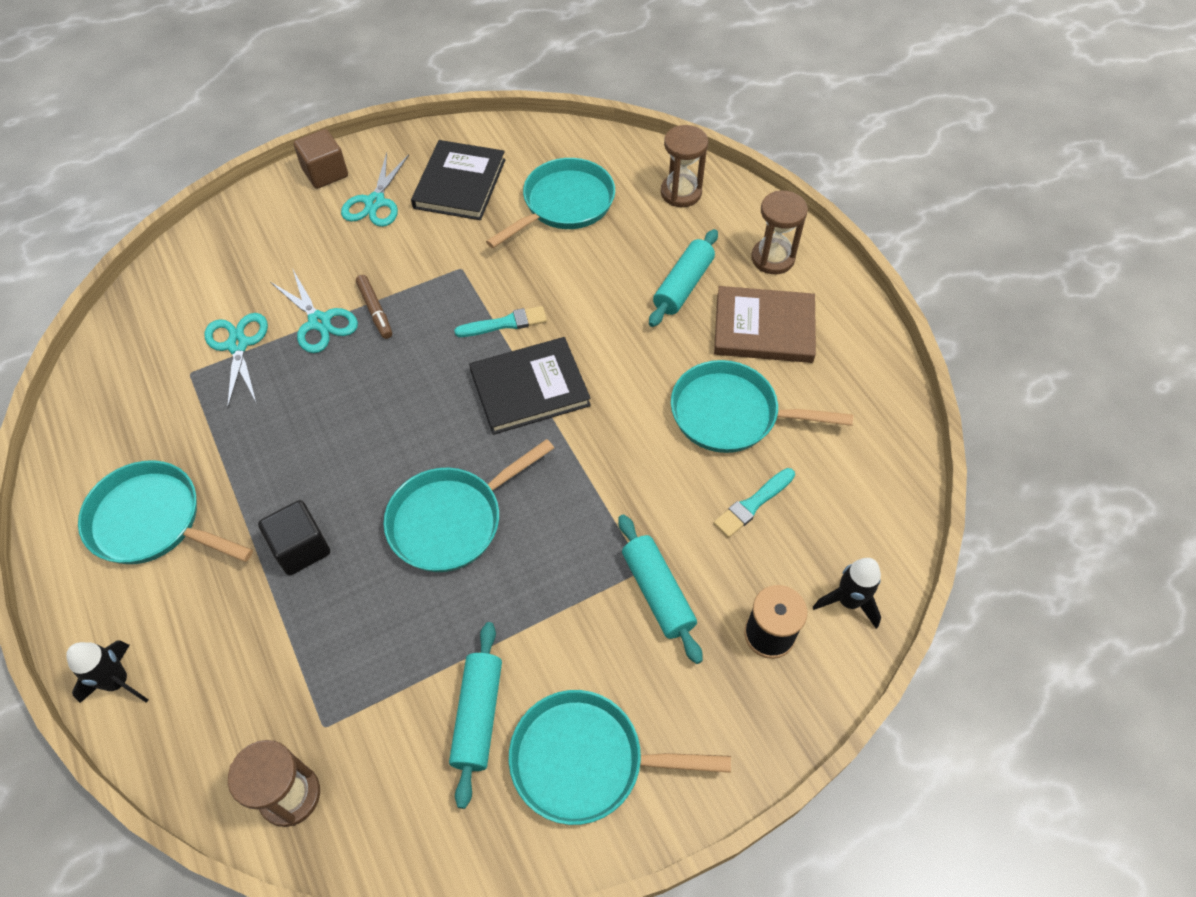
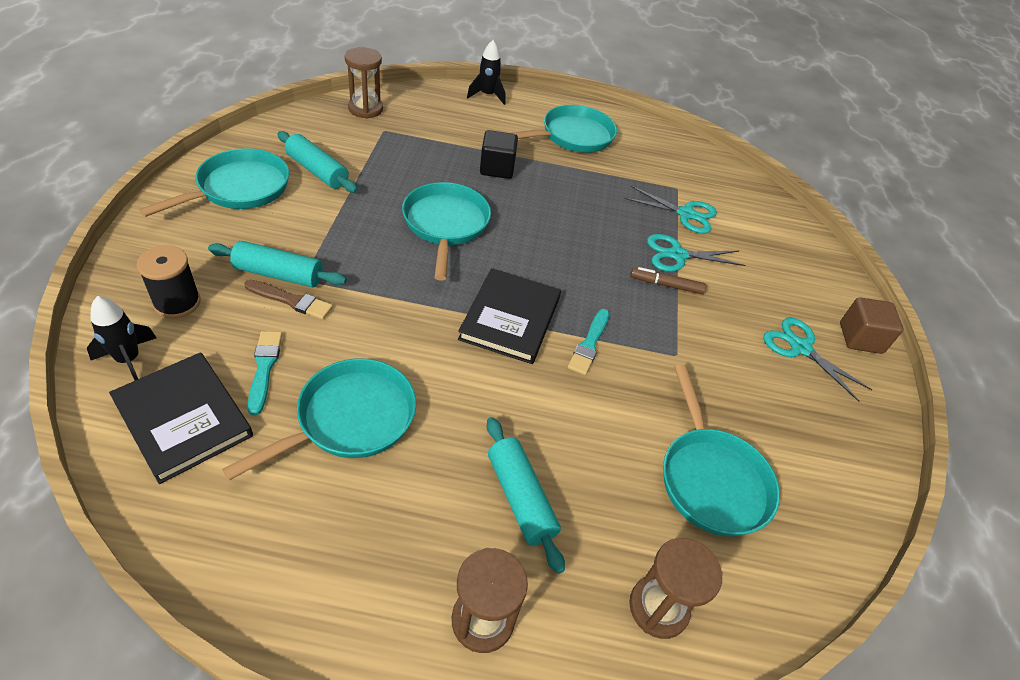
camera: 120 degrees right, 10 degrees down
black book [411,140,505,220] -> black book moved to [109,352,253,484]
brown book [714,286,816,363] -> none
none -> brown brush [244,280,333,320]

